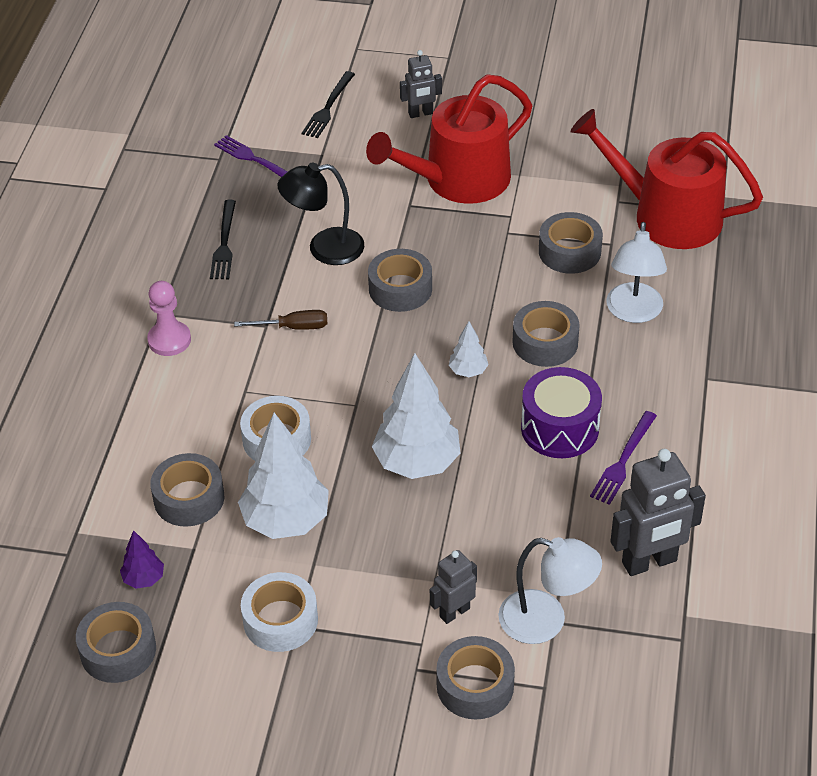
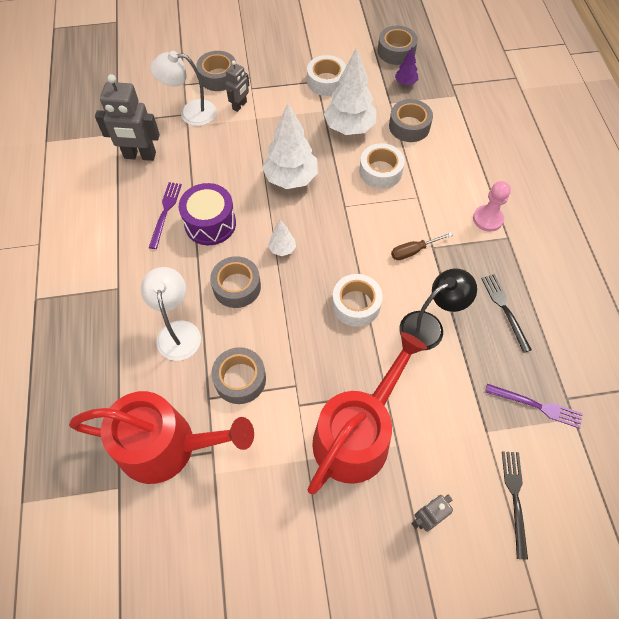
camera: 160 degrees right, 15 degrees up
grey tape [368,249,432,312] -> white tape [332,274,383,327]
grey robot [611,449,706,576] -> grey robot turned 135 degrees counterclockwise [95,74,160,161]

